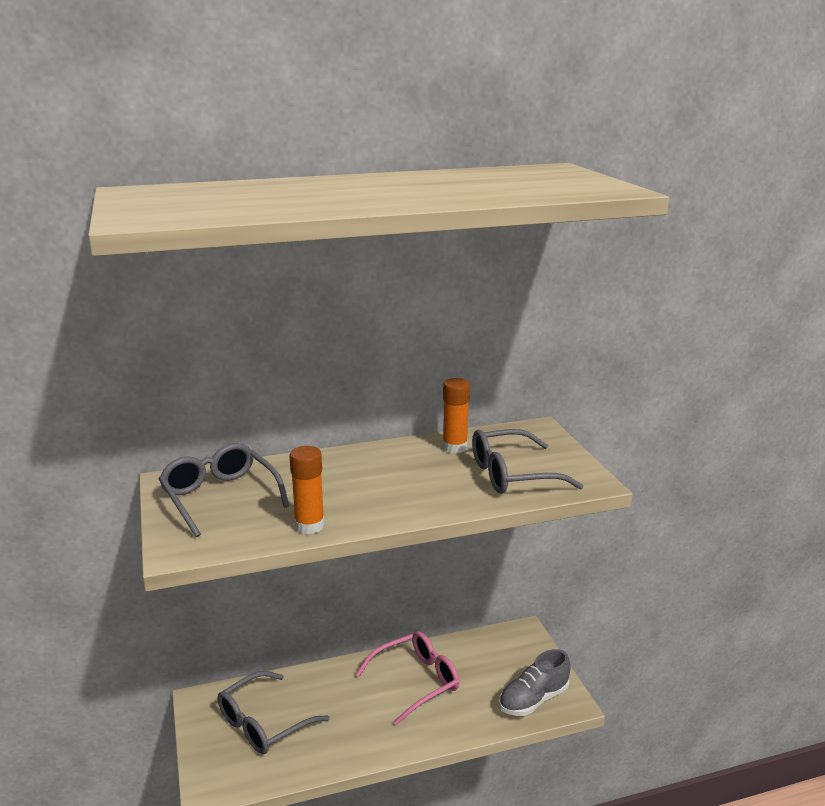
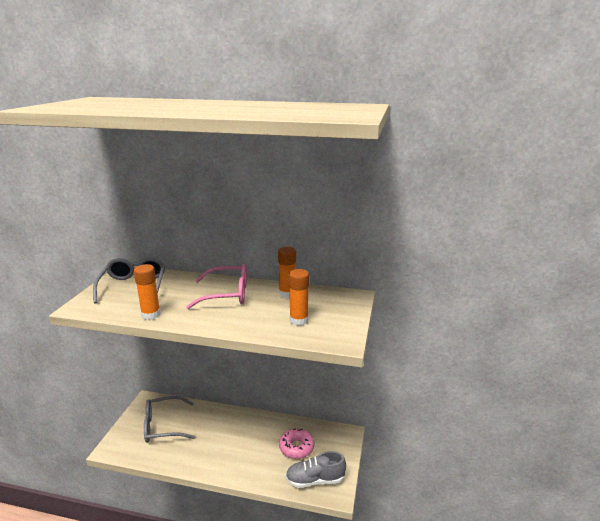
camera: 30 degrees right, 0 degrees up
pink glasses [356,631,459,724] -> pink glasses moved to [186,263,247,309]
grey glasses [472,429,583,494] -> orange glue stick [289,269,309,326]
none -> pink donut [279,428,314,459]

